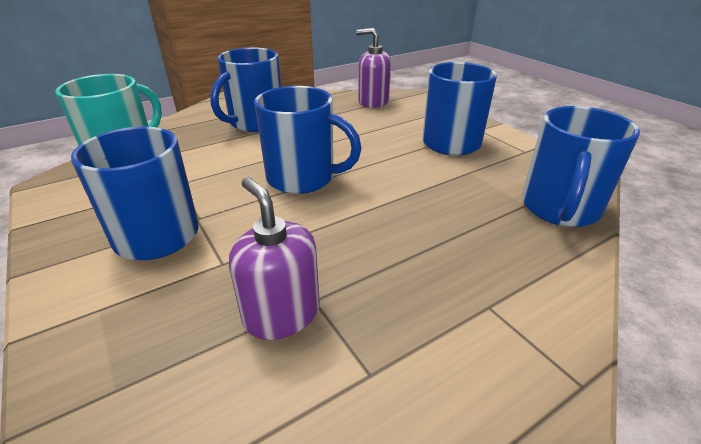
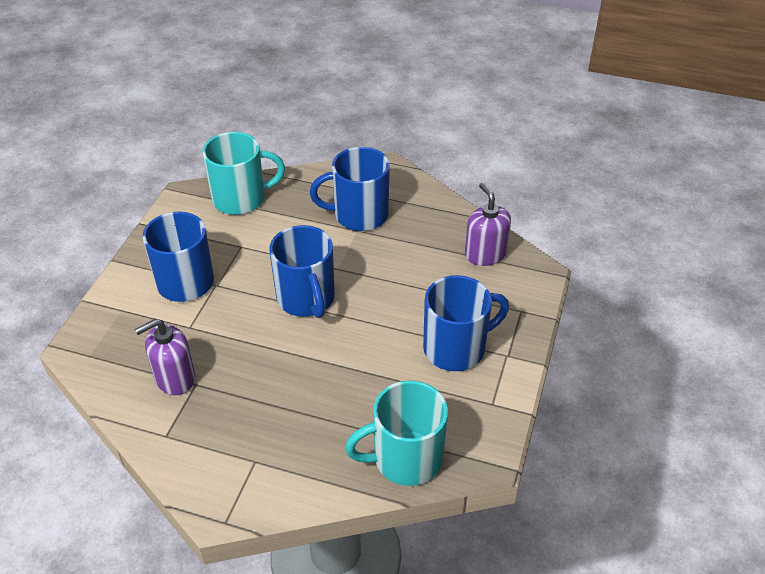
camera: 50 degrees right, 10 degrees up
purple soap dispenser [229,177,320,340] -> purple soap dispenser turned 135 degrees counterclockwise [135,319,195,395]
blue mug [522,106,640,227] -> turquoise mug [345,380,448,486]

